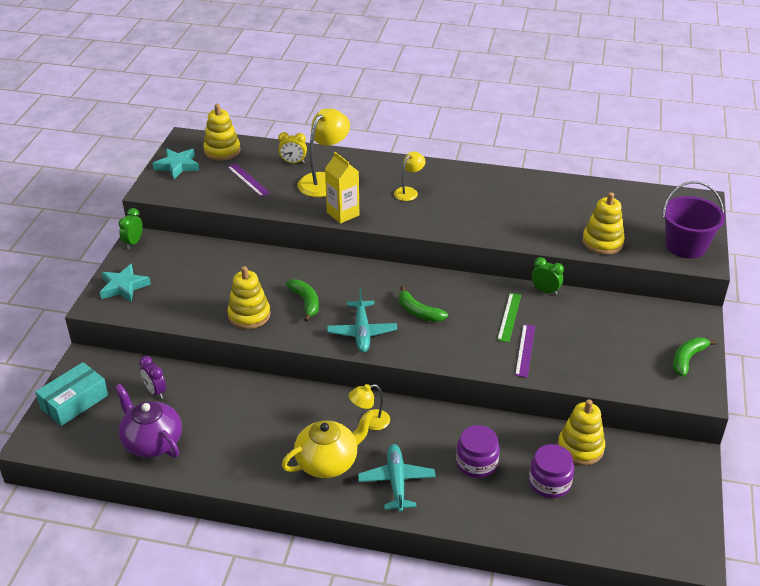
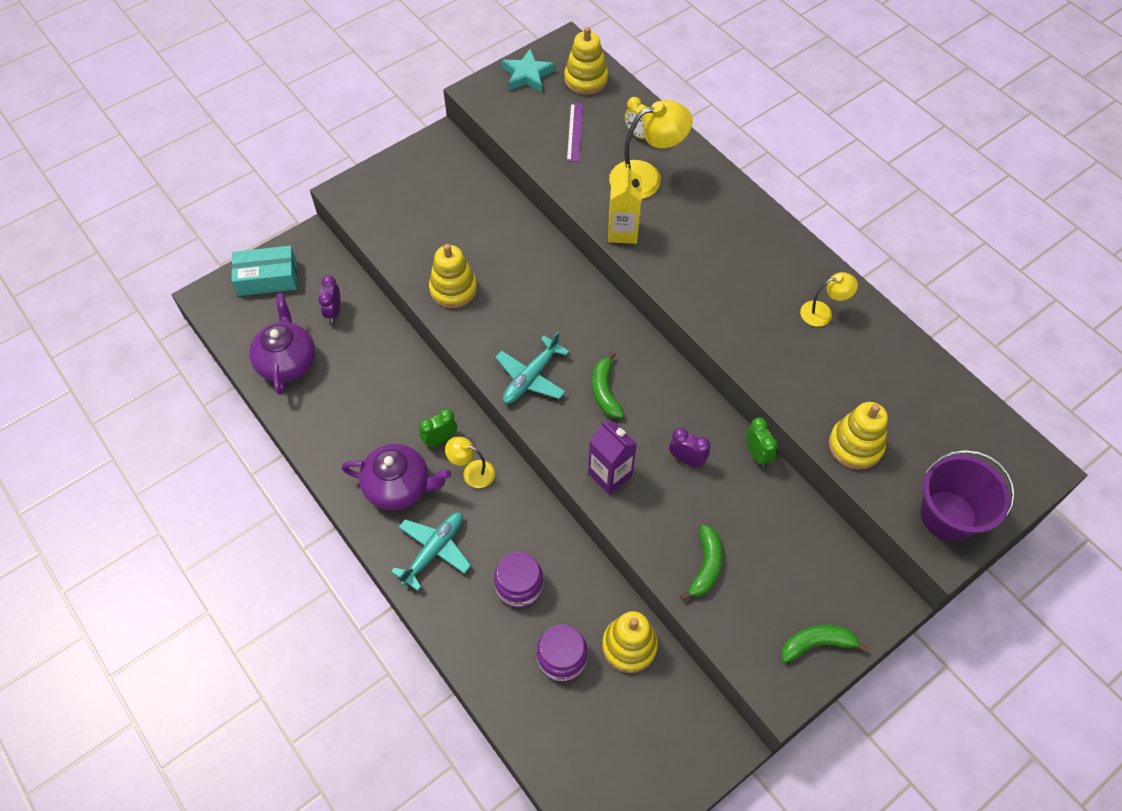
camera: 40 degrees right, 20 degrees up
turquoise star [100,264,151,302] -> none
green clock [118,208,143,249] -> green clock moved to [419,409,457,448]
yellow teapot [282,410,374,478] -> purple teapot [342,444,451,510]
green banana [286,279,319,322] -> green banana moved to [680,525,723,601]
yellow lamp [394,152,425,201] -> yellow lamp moved to [800,272,858,327]
green ruler [497,293,521,342] -> purple clock [669,428,710,467]
purple ruler [515,324,535,378] -> none
none -> purple carton [588,421,637,495]

